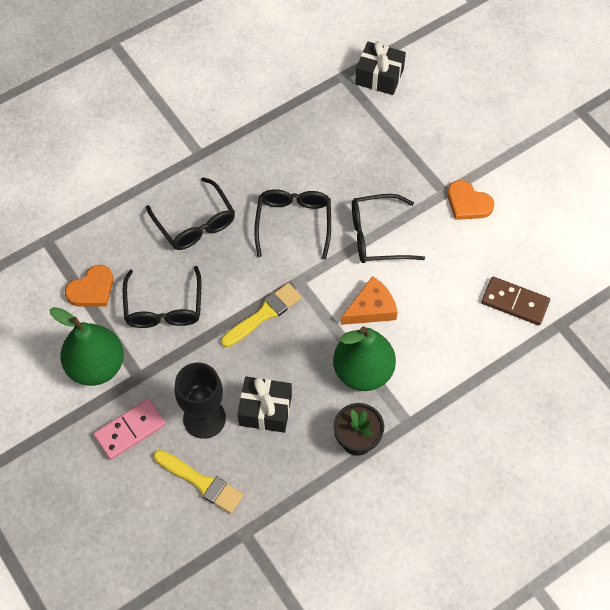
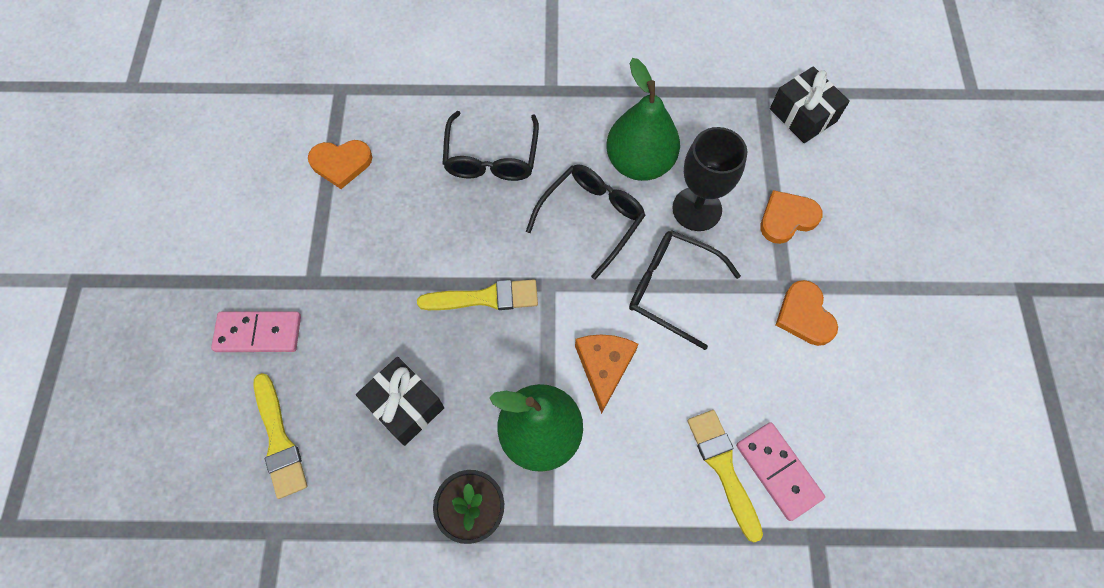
camera: 35 degrees right, 5 degrees up
green pear [50,307,124,386] -> green pear moved to [606,58,680,181]
black glasses [123,266,201,328] -> none
black goblet [175,362,226,439] -> black goblet moved to [672,127,747,231]
orange cheese [341,276,398,325] -> orange cheese turned 90 degrees counterclockwise [575,335,638,414]
brown domino [481,277,550,325] -> pink domino [736,422,825,521]
none -> yellow brush [687,410,763,542]
none -> orange heart [760,190,823,244]

